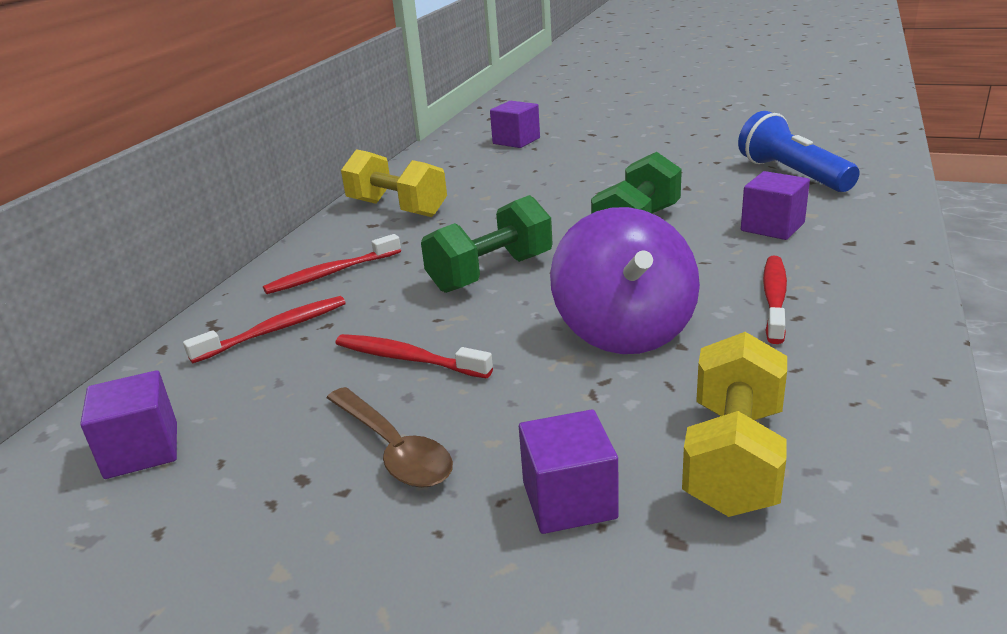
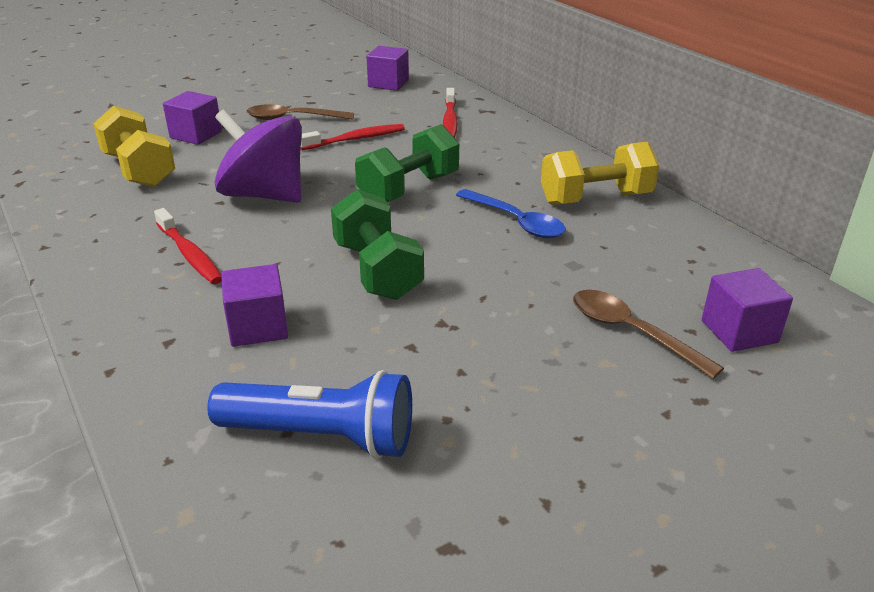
camera: 125 degrees right, 5 degrees up
red toothbrush [263,234,401,294] -> none
green dumbbell [421,195,553,293] -> green dumbbell turned 45 degrees clockwise [355,124,459,202]
none -> blue spoon [456,189,566,238]
none -> brown spoon [573,290,724,379]

